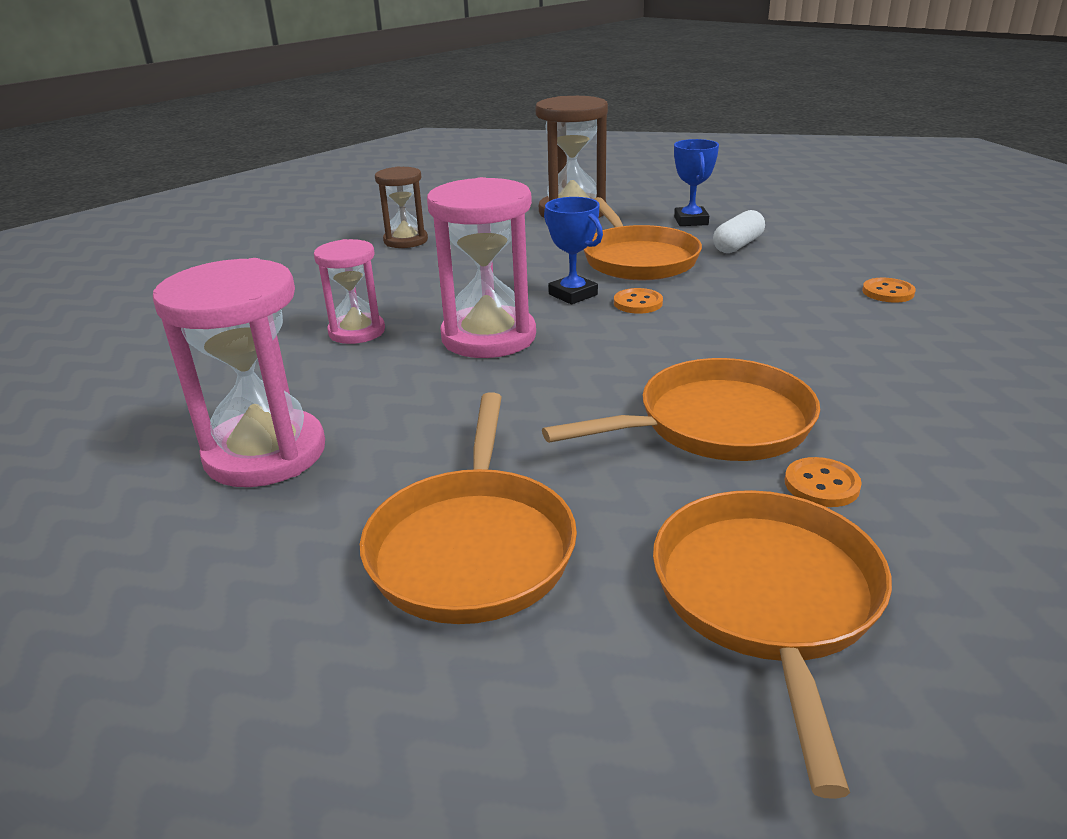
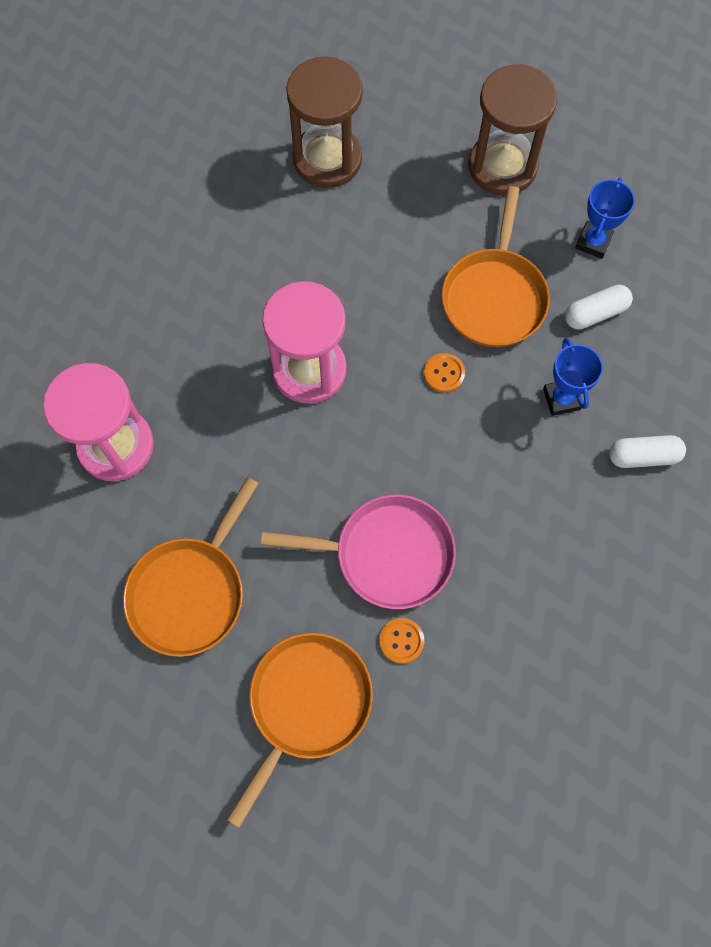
camera: 25 degrees right, 40 degrees up
pink hourglass [314,239,385,344] -> none
brown hourglass [375,167,428,248] -> brown hourglass [286,57,363,188], size x1.65
orange pan [542,358,820,461] -> pink pan [261,495,456,609]
blue trophy [544,197,603,304] -> blue trophy moved to [543,338,603,416]
orange button [862,278,916,303] -> white capsule [609,435,686,468]

